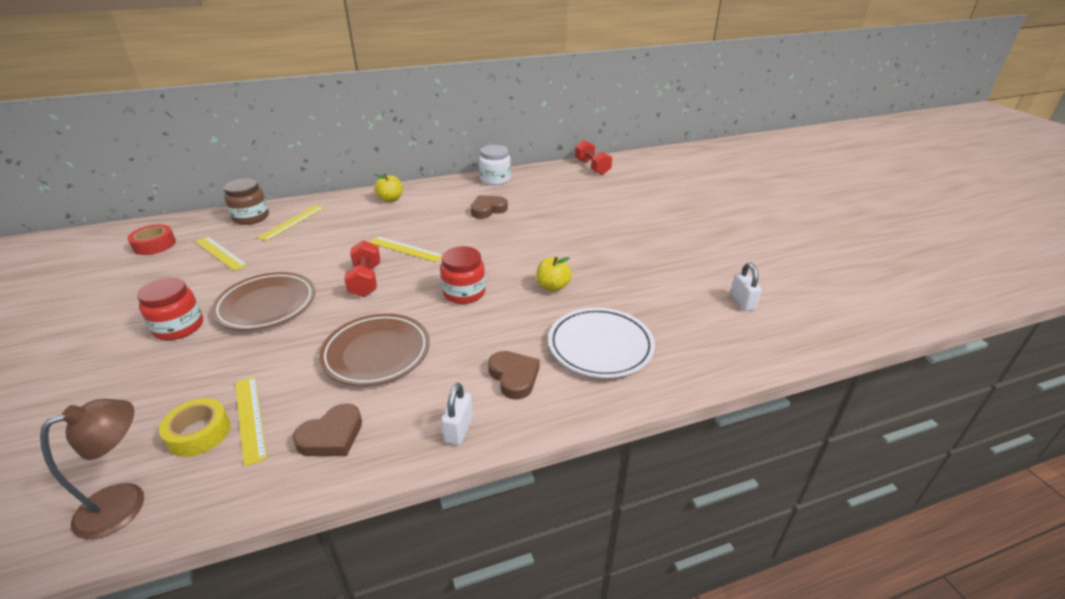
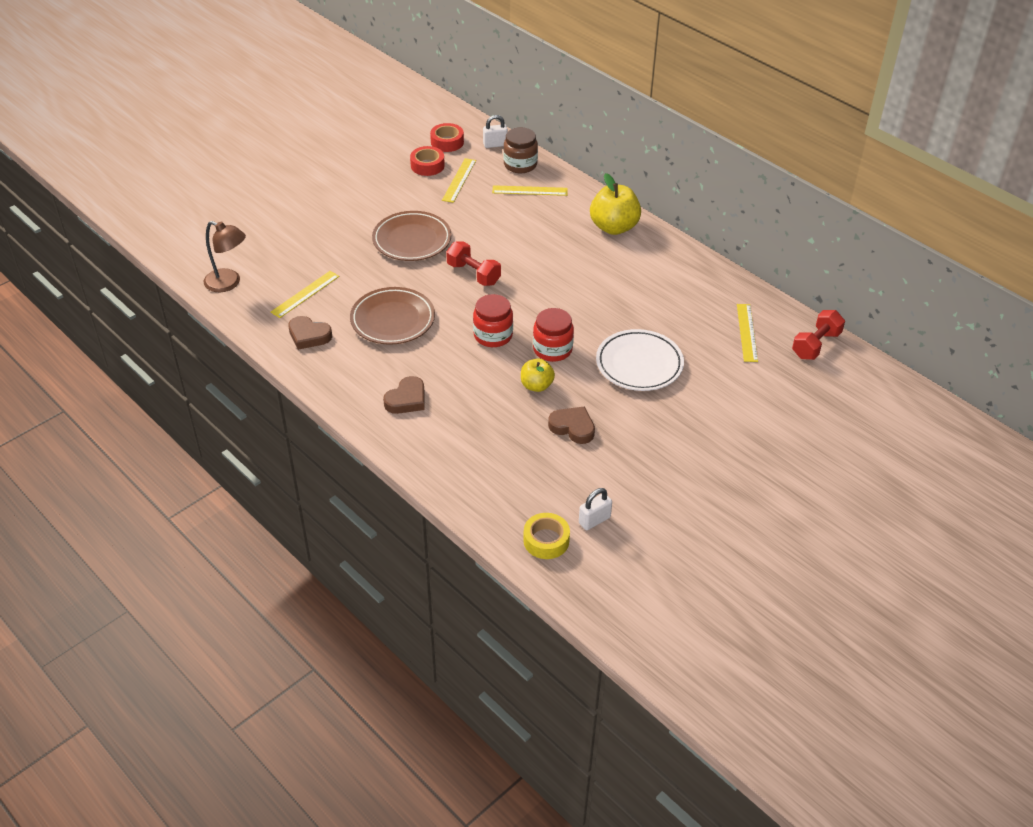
camera: 65 degrees right, 10 degrees up
red jar [137,277,203,340] -> red jar moved to [533,308,574,362]
yellow tape [159,398,230,457] -> yellow tape moved to [523,513,570,559]
red dumbbell [344,240,380,297] -> red dumbbell turned 75 degrees clockwise [446,242,501,286]
yellow ruler [369,236,442,262] -> yellow ruler moved to [737,304,758,362]
yellow apple [374,174,403,203] -> yellow apple [590,173,641,235], size x1.69
white padlock [441,383,473,445] -> white padlock moved to [483,115,508,148]
brown heart [471,195,508,219] -> brown heart moved to [548,406,595,444]
white jar [479,145,511,185] -> none
white plate [548,308,655,378] -> white plate moved to [596,329,684,391]
none -> red tape [410,146,445,176]

